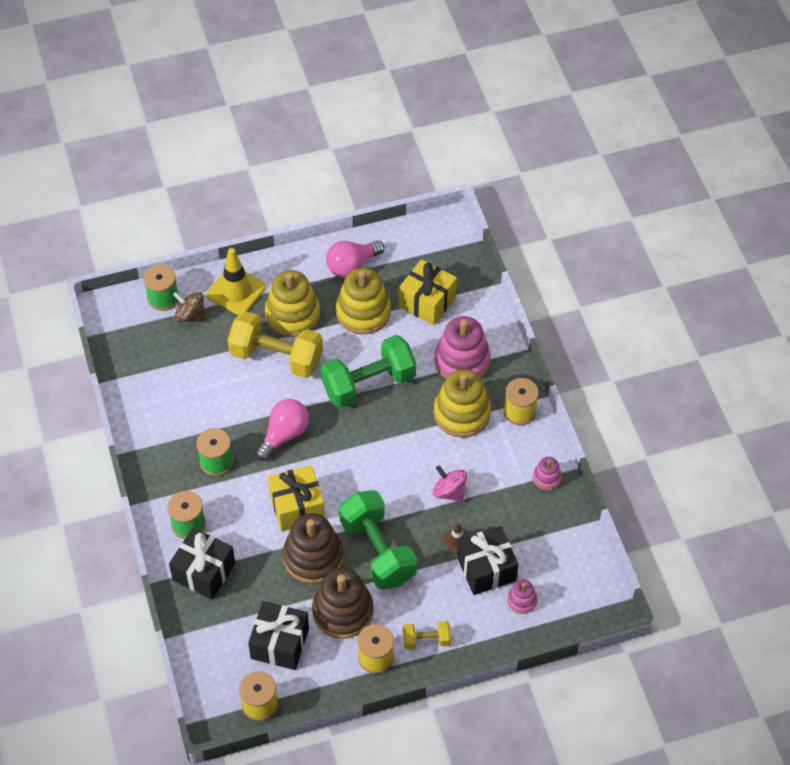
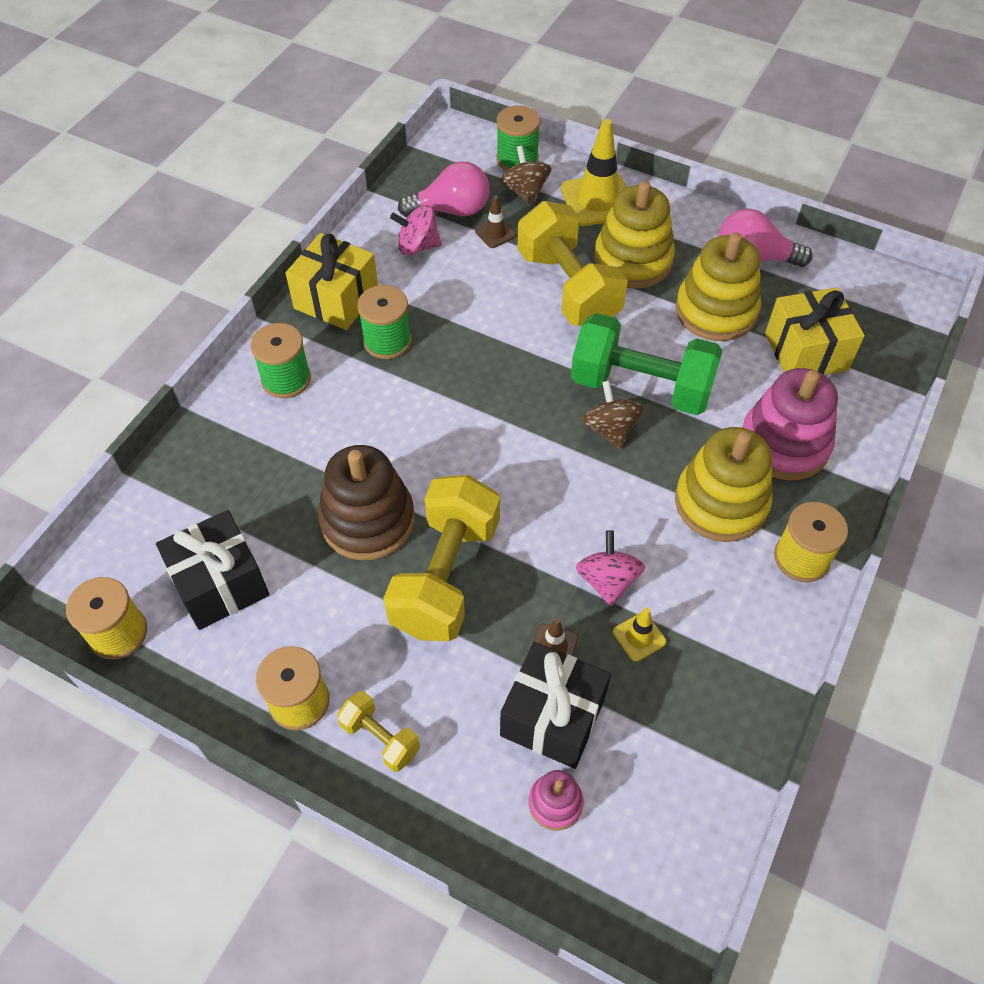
camera: 45 degrees right, 0 degrees up
black gift [169,528,235,599] -> none
pink light bulb [255,399,309,461] -> pink light bulb moved to [398,162,490,217]
yellow gift [268,465,325,532] -> yellow gift moved to [286,233,378,330]
brown stacking toy [312,568,374,639] -> none
green dumbbell [339,490,417,590] -> yellow dumbbell [383,475,500,641]
pink stacking toy [533,457,562,490] -> none
none -> pink spinning top [390,205,442,255]
none -> brown traffic cone [475,196,516,248]
none -> brown spinning top [582,381,643,449]
none -> yellow traffic cone [613,607,666,662]

